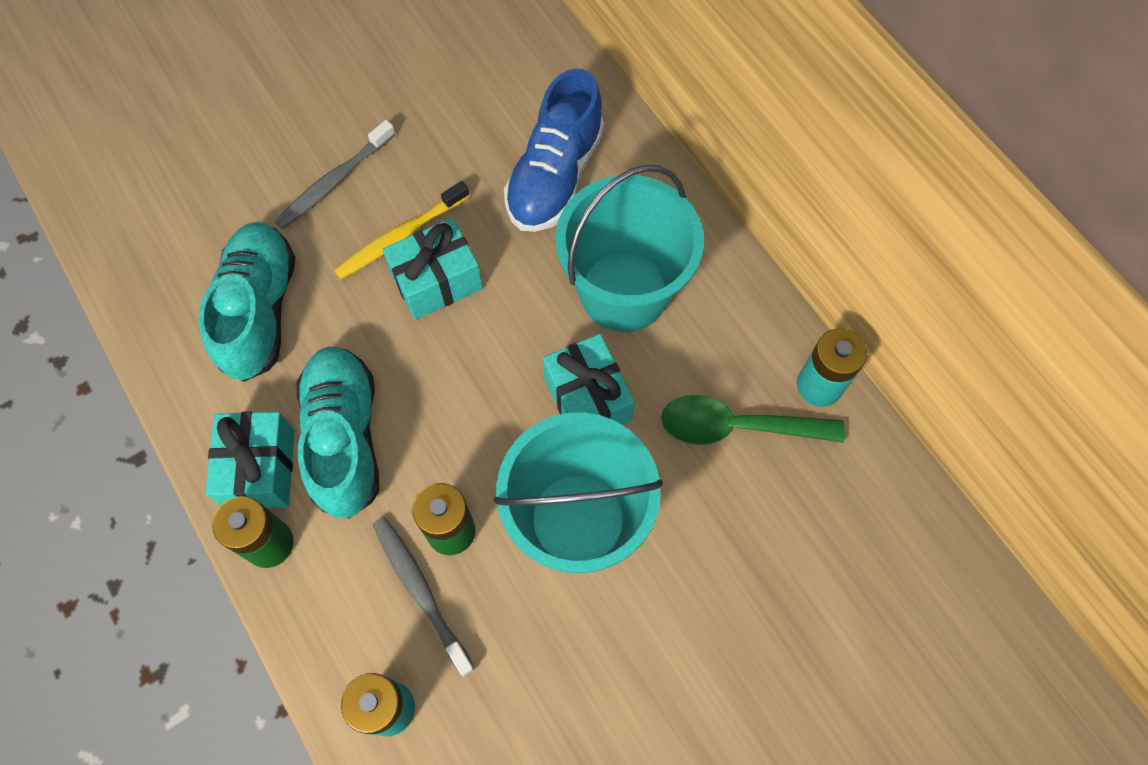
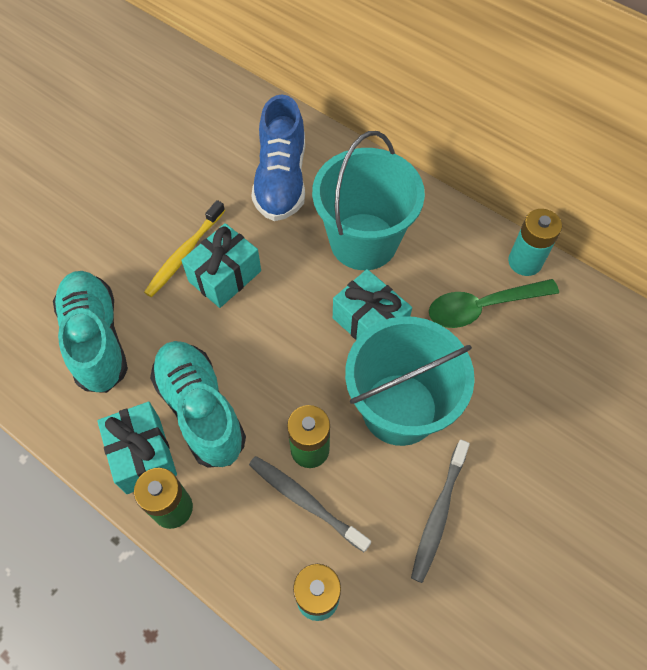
camera: 20 degrees left, 5 degrees down
grey toothbrush [275,120,396,229] -> grey toothbrush moved to [411,440,470,583]

